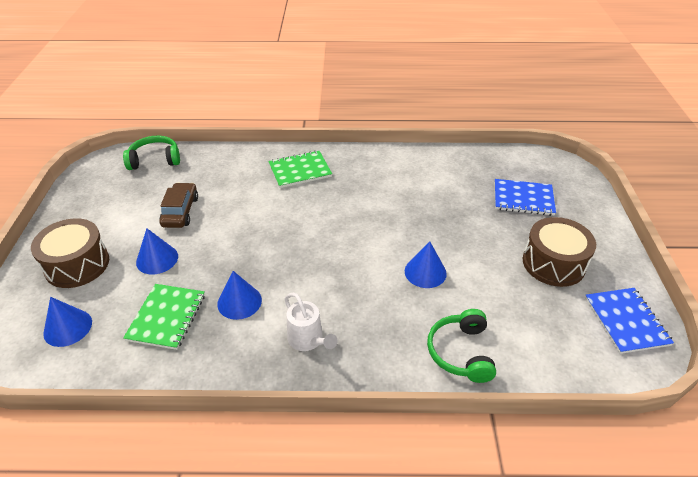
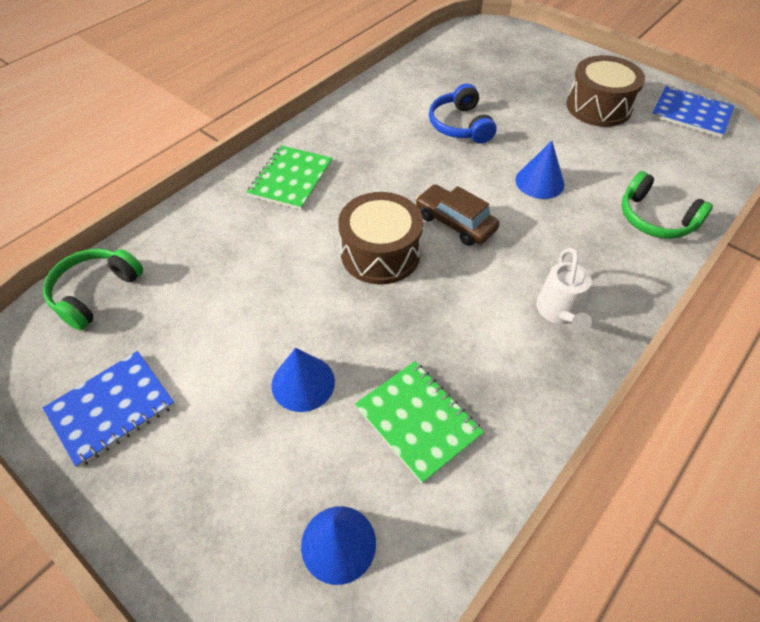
camera: 50 degrees left, 10 degrees up
brown drum [31,218,109,288] -> brown drum moved to [338,192,423,285]
brown car [159,183,198,228] -> brown car moved to [416,185,499,246]
blue cone [217,271,262,320] -> none
white watering can [285,293,338,351] -> white watering can turned 90 degrees clockwise [536,248,592,332]
blue notebook [495,179,556,216] -> blue notebook moved to [43,351,175,468]
none -> blue headphones [429,84,497,143]

